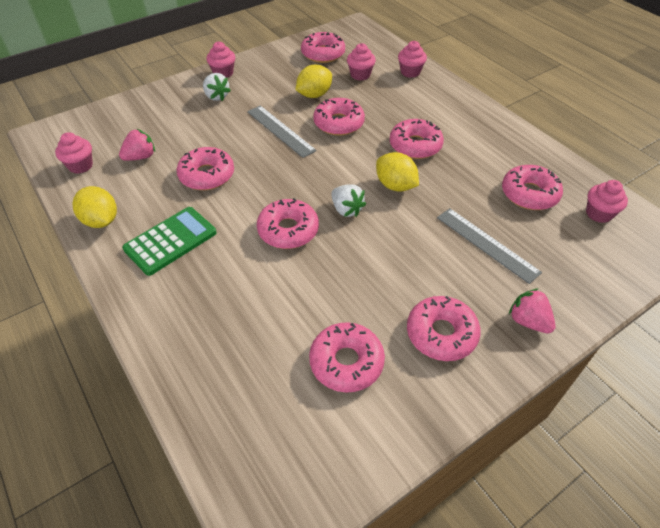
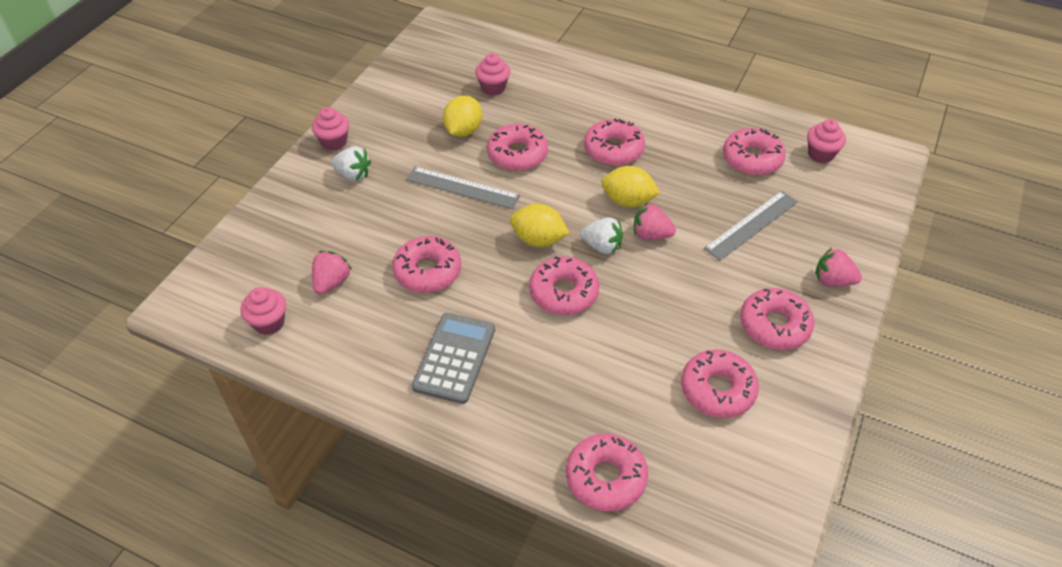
camera: 30 degrees left, 0 degrees up
yellow lemon [72,186,117,228] -> yellow lemon moved to [510,204,569,247]
green calculator [122,207,217,276] -> grey calculator [412,313,495,404]
pink donut [301,32,345,63] -> pink donut moved to [566,434,648,511]
pink cupcake [398,41,427,78] -> none
grey ruler [437,208,542,284] -> grey ruler turned 60 degrees counterclockwise [704,191,798,261]
none -> pink strawberry [634,203,676,240]

